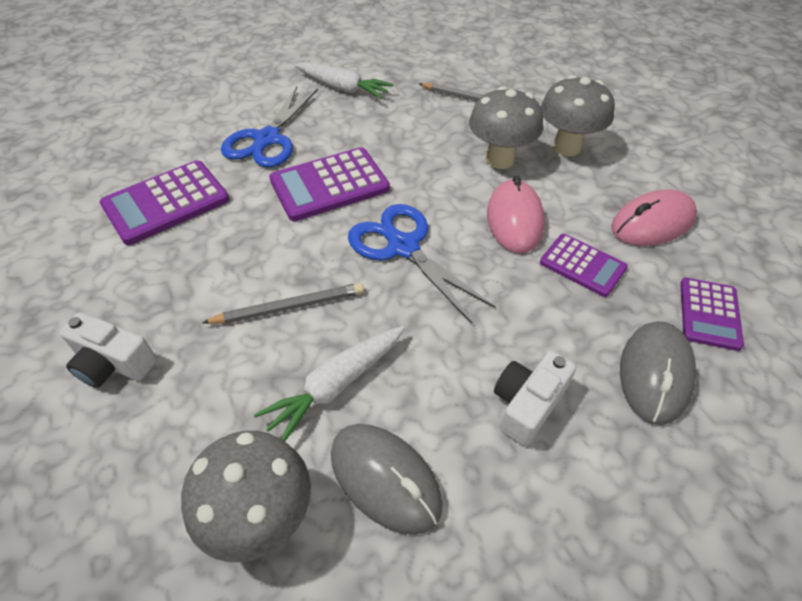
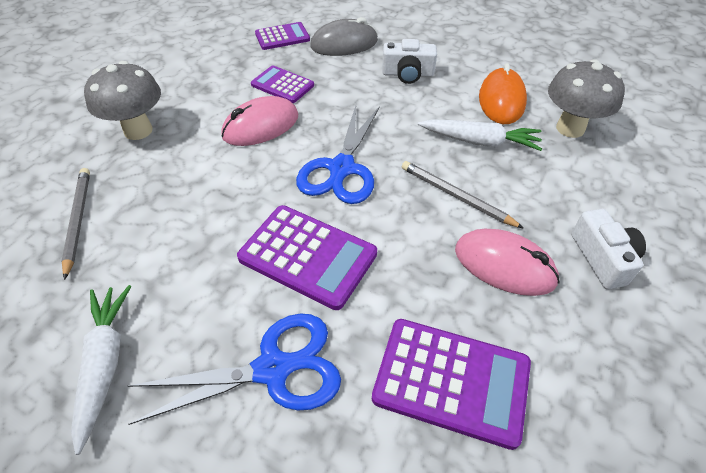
camera: 125 degrees left, 0 degrees up
grey mouse [331,424,443,535] -> orange mouse [479,63,527,124]
grey mushroom [469,86,543,169] -> none
purple calculator [540,234,628,297] -> purple calculator turned 60 degrees counterclockwise [251,65,314,103]
pink mouse [611,190,697,246] -> pink mouse moved to [455,229,560,296]

